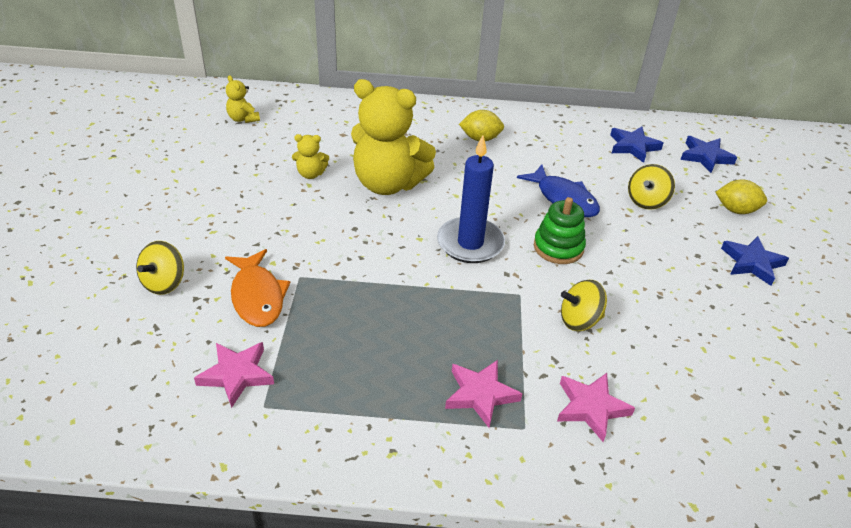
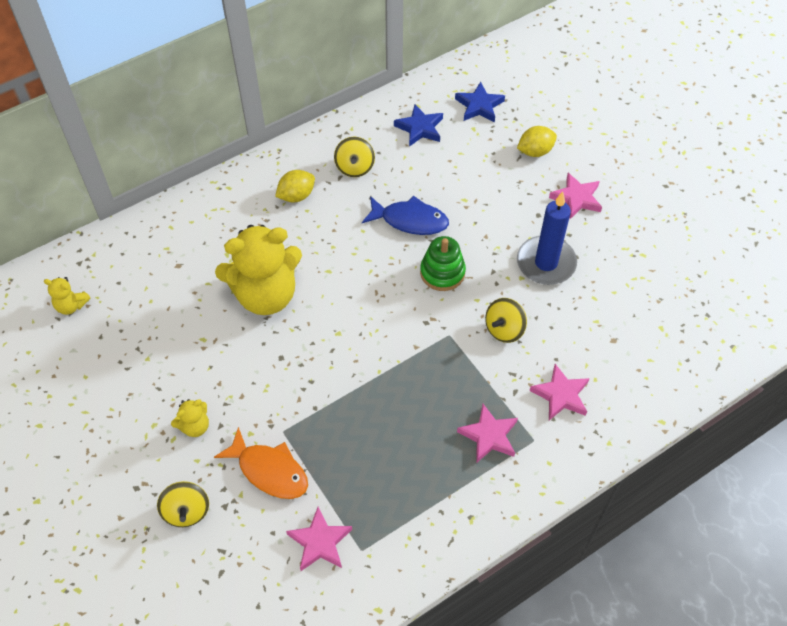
camera: 35 degrees left, 15 degrees up
yellow teddy bear [292,134,329,179] -> yellow teddy bear moved to [171,399,209,437]
blue candle [437,135,505,263] -> blue candle moved to [517,191,577,285]
yellow spinning top [628,164,675,210] -> yellow spinning top moved to [334,137,375,177]
blue star [721,236,789,286] -> pink star [549,173,602,219]

